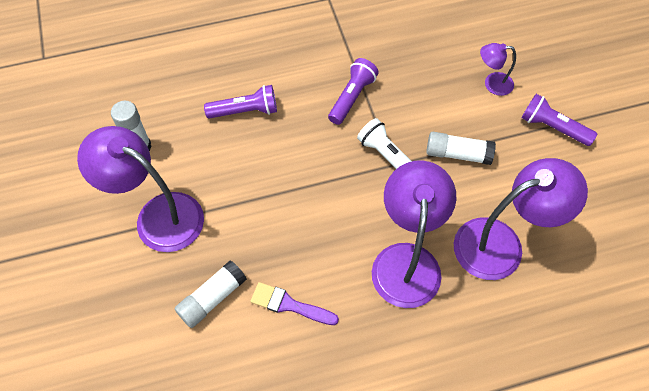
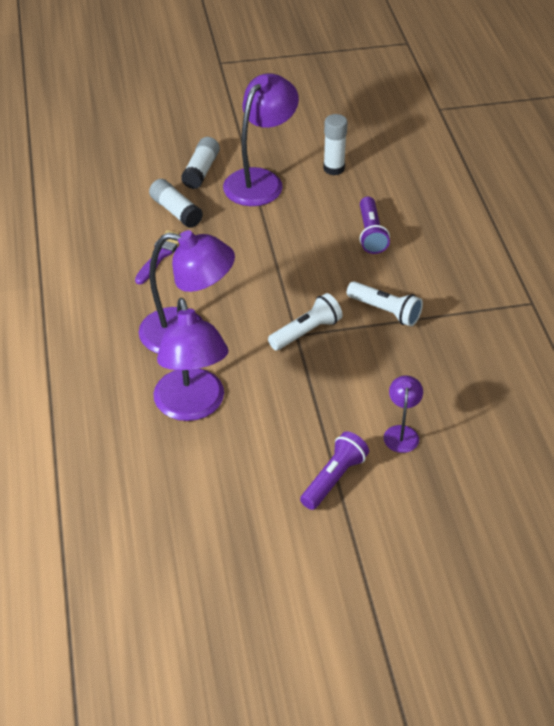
camera: 95 degrees right, 15 degrees down
purple flashlight [328,58,379,125] -> white flashlight [347,281,423,326]
white glue stick [426,132,496,165] -> white glue stick moved to [181,137,220,189]

